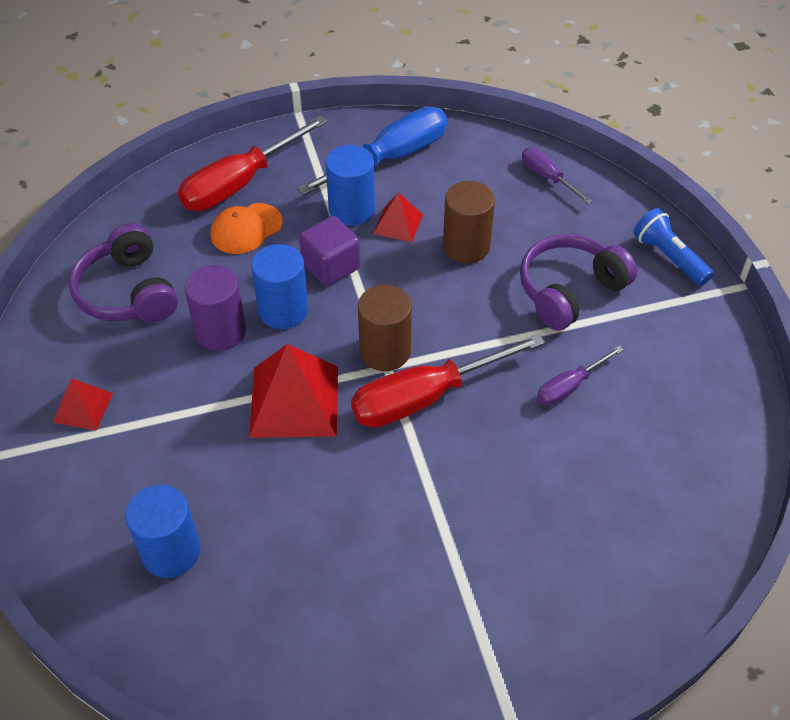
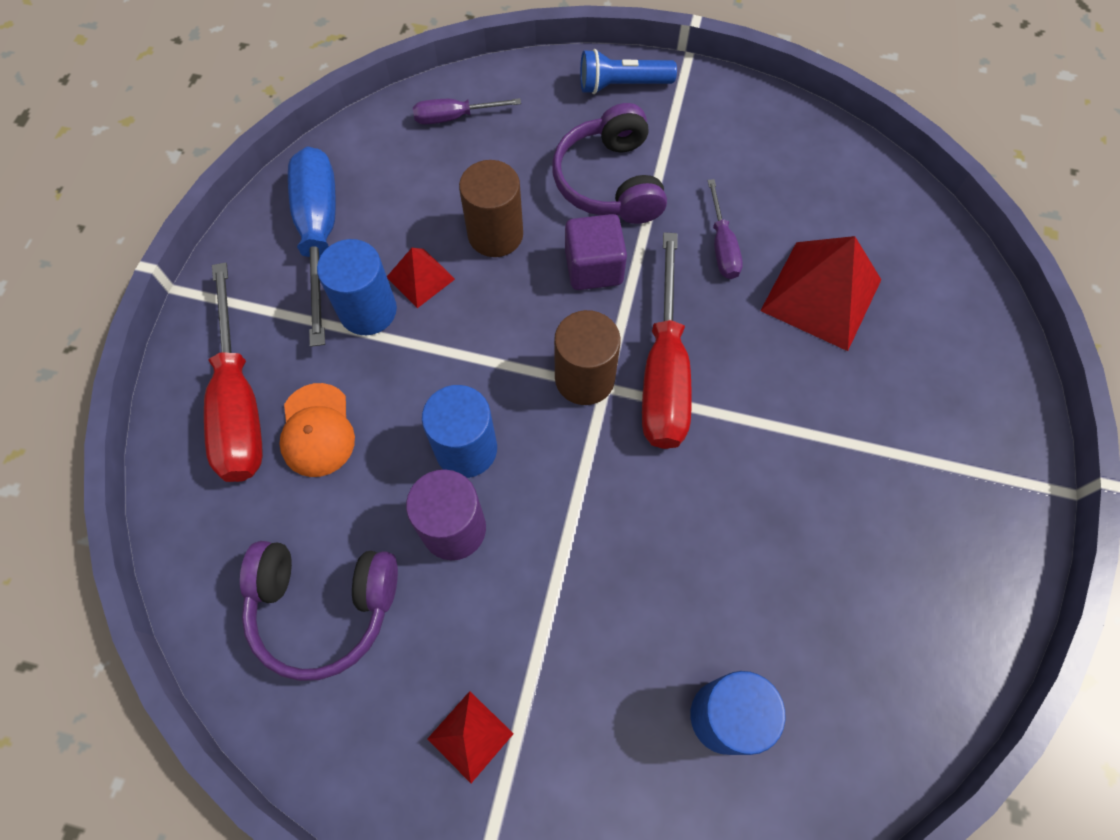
camera: 60 degrees left, 15 degrees up
red pyramid [249,344,338,438] -> red pyramid moved to [760,236,881,351]
purple cube [299,216,360,286] -> purple cube moved to [565,214,627,290]

